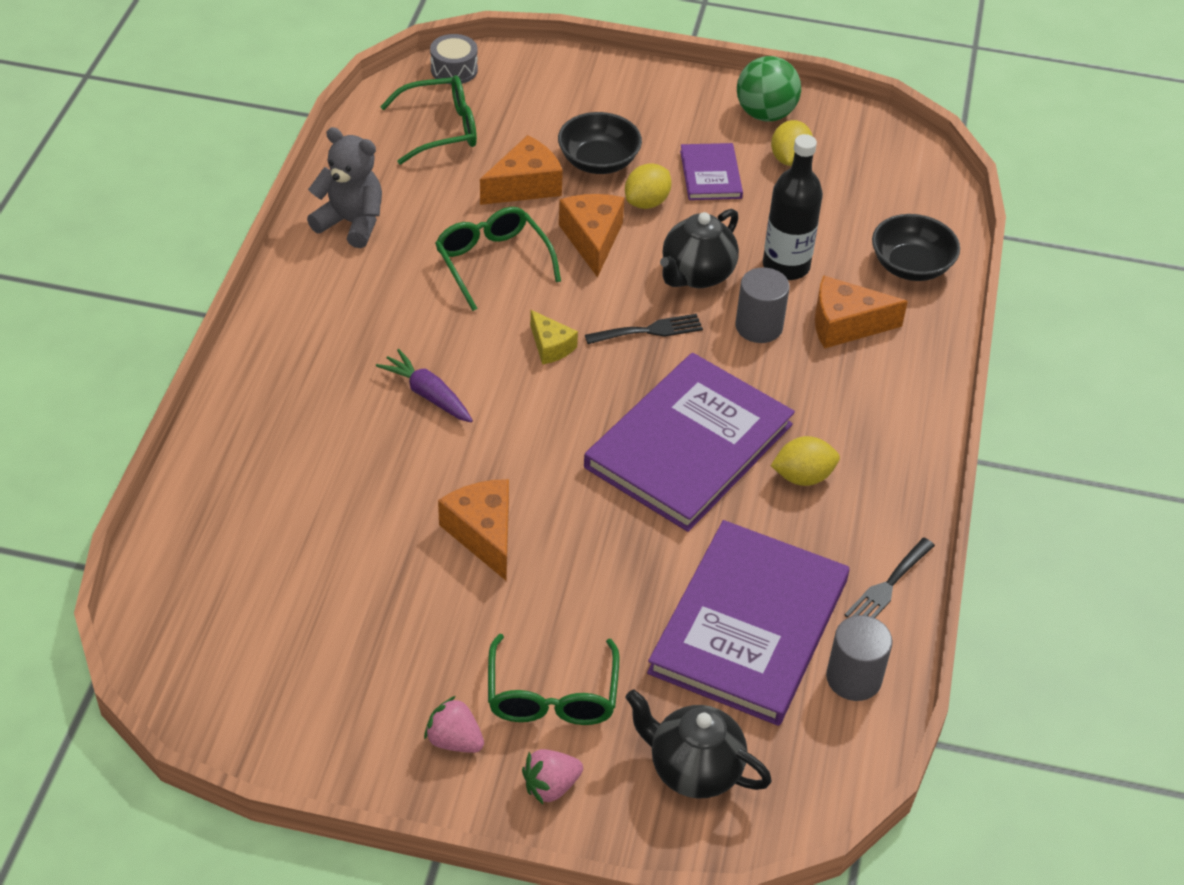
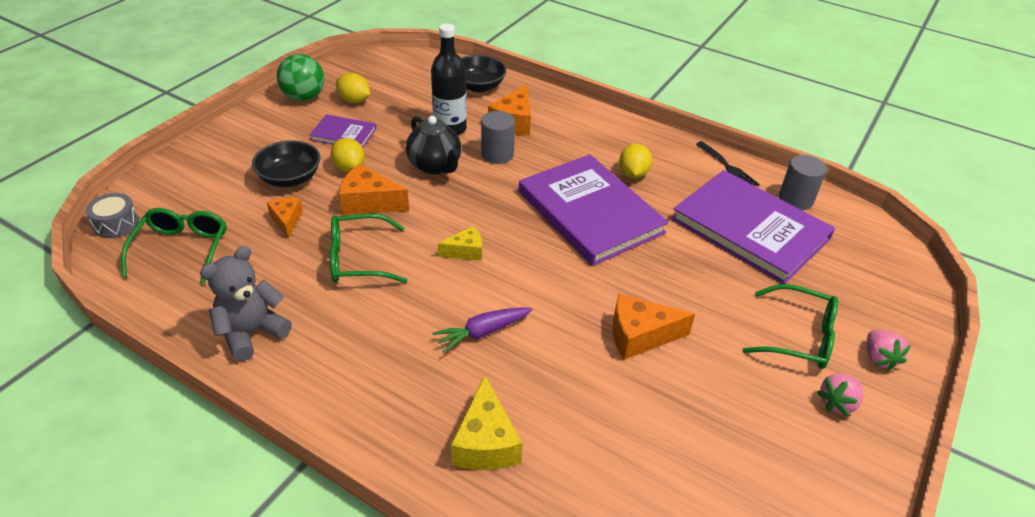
camera: 70 degrees left, 5 degrees down
orange cheese [480,135,563,205] -> orange cheese [267,198,303,238], size x0.62
black fork [585,314,703,344] -> none
black teapot [626,689,772,798] -> none
none -> yellow cheese [451,376,523,470]

